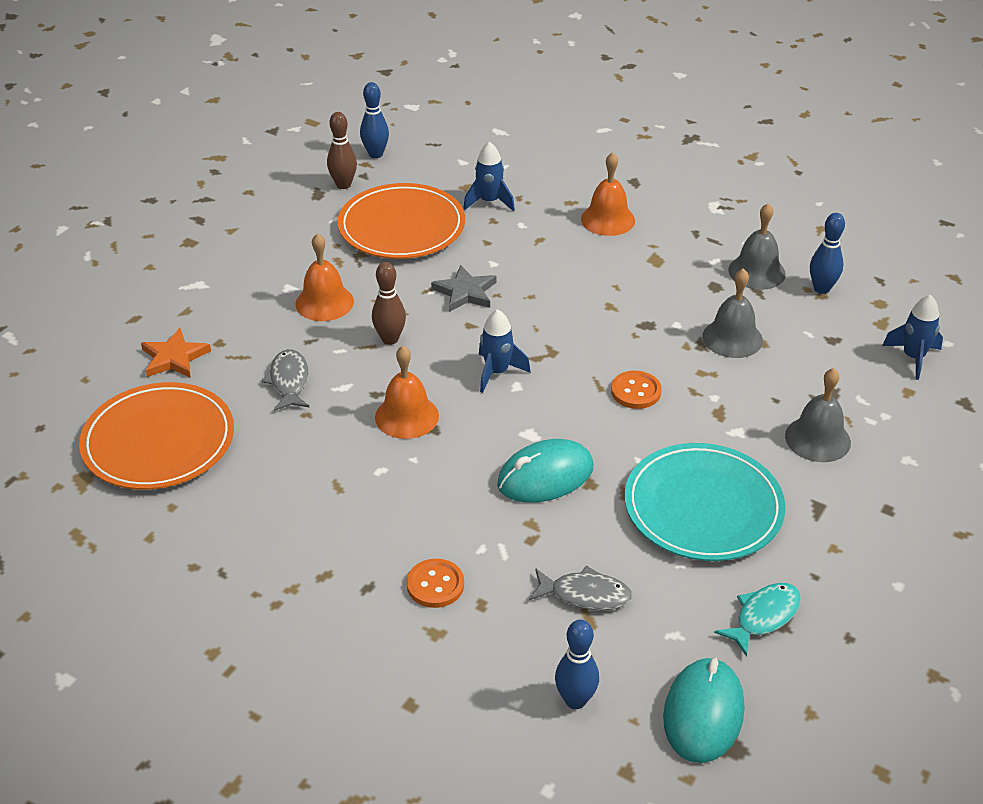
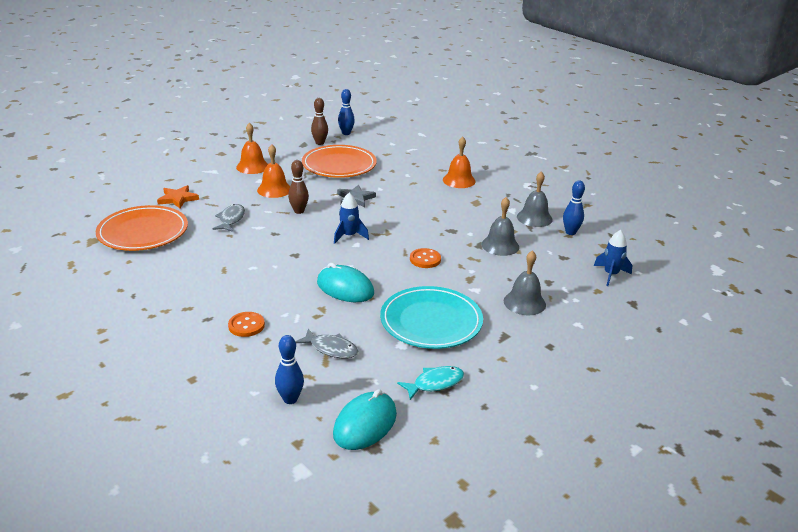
camera: 15 degrees right, 10 degrees down
orange bell [375,346,439,439] -> orange bell moved to [236,123,268,174]
blue rocket [463,142,515,212] -> none
turquoise mouse [497,439,594,503] -> turquoise mouse turned 45 degrees clockwise [317,263,374,302]

